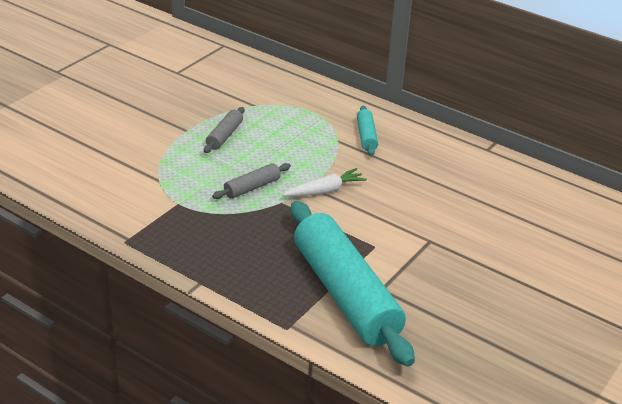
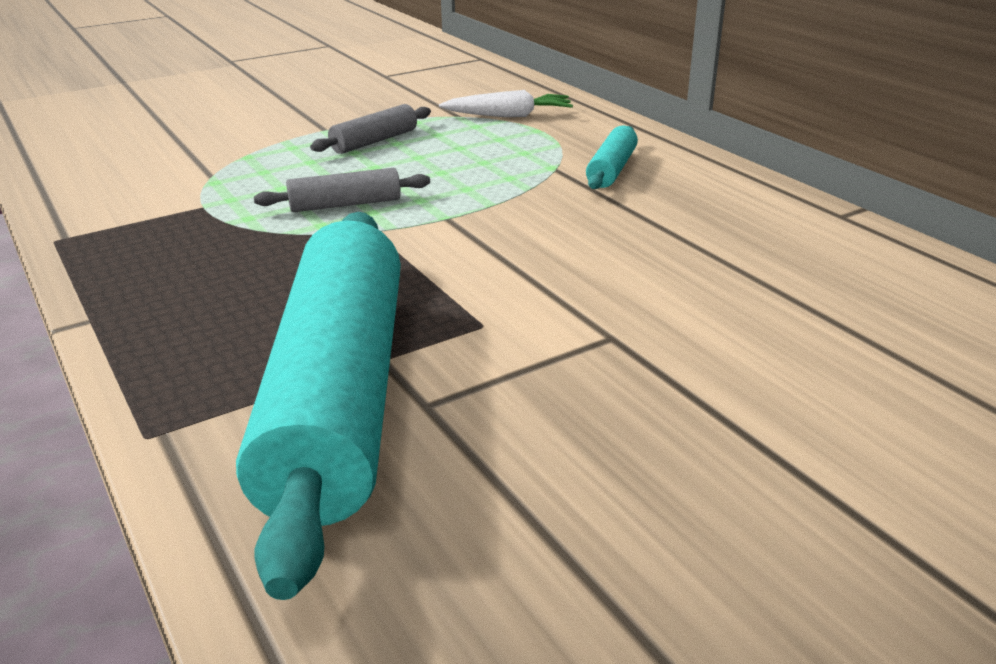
camera: 25 degrees right, 5 degrees down
white carrot [283,168,367,197] -> white carrot moved to [439,90,573,117]

